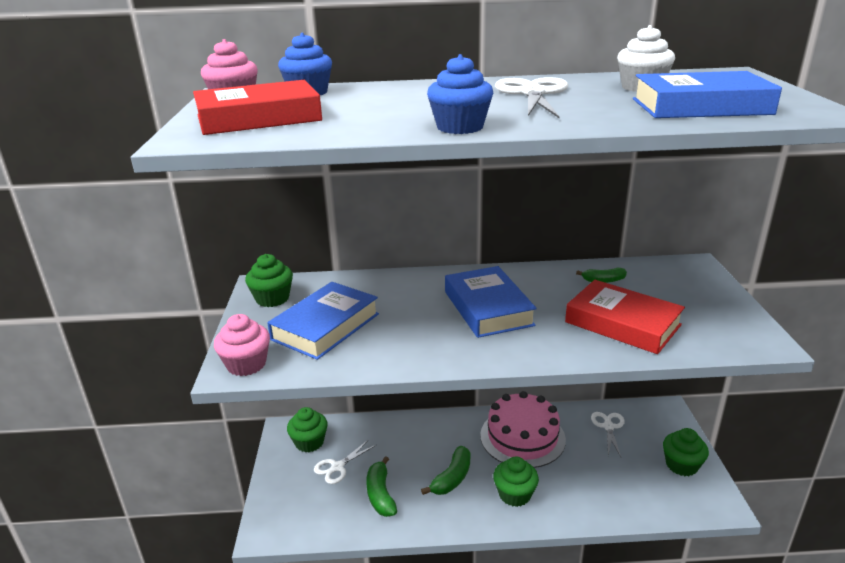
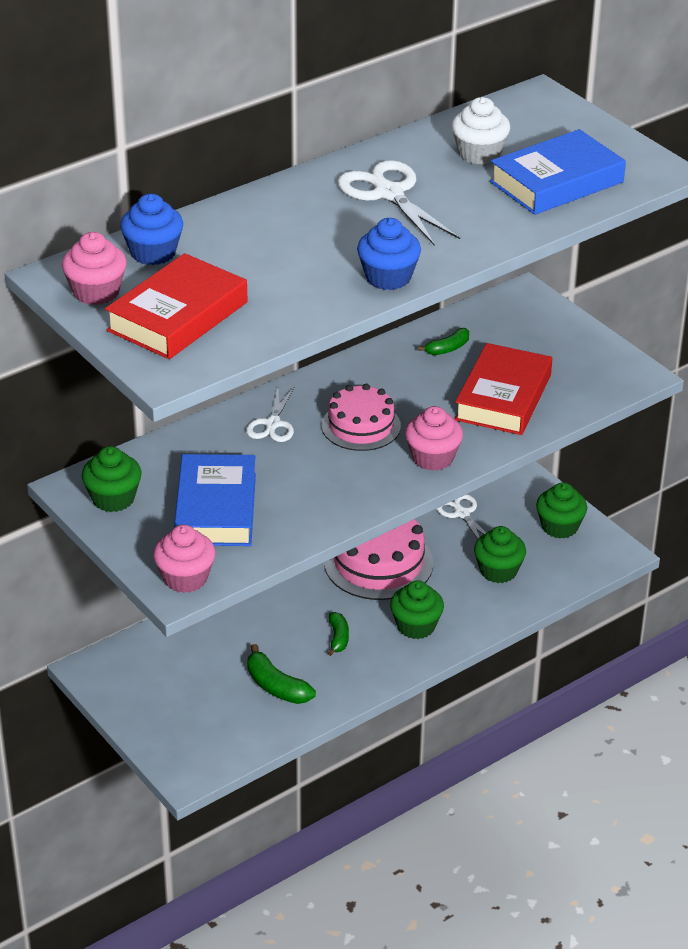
camera: 35 degrees left, 10 degrees up
green cupcake [287,407,328,452] -> green cupcake moved to [474,526,526,583]
white scissors [314,439,376,484] -> white scissors moved to [246,386,295,442]
green banana [421,446,470,495] -> green banana [328,612,349,656], size x0.64
blue book [445,266,537,338] -> pink cake [321,384,401,451]
red book [565,280,685,354] -> red book turned 75 degrees counterclockwise [455,343,552,435]
none -> pink cupcake [405,406,463,471]

